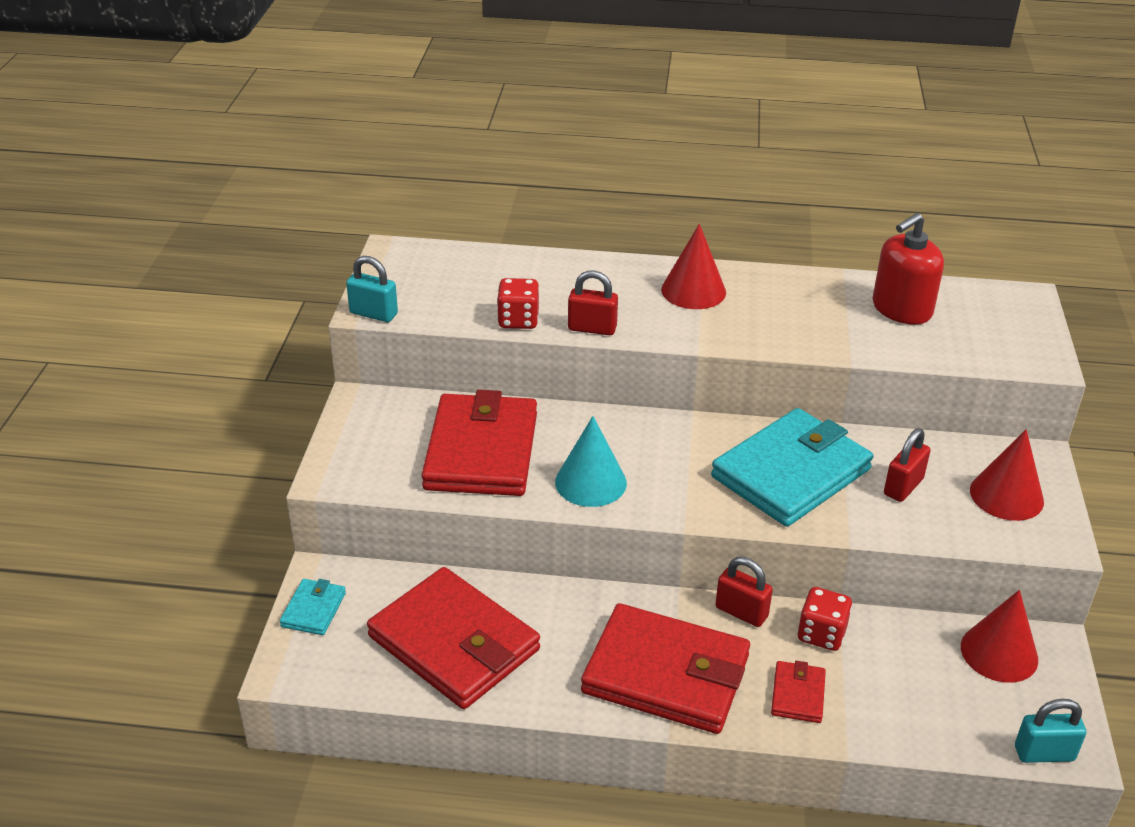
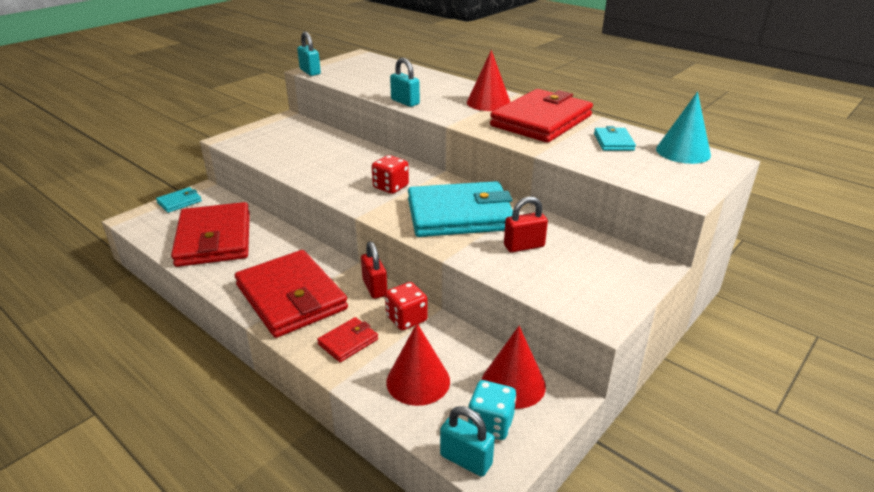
camera: 35 degrees right, 5 degrees down
red wallet [421,390,537,496] -> red wallet moved to [490,89,593,143]
red dice [497,278,539,329] -> red dice moved to [372,155,409,194]
turquoise cone [555,416,627,507] -> turquoise cone moved to [656,92,711,164]
red padlock [568,270,618,335] -> turquoise padlock [390,58,420,107]
red soap dispenser [873,213,944,324] -> turquoise wallet [594,126,636,151]
red cone [970,429,1044,521] -> red cone moved to [386,323,450,406]
none -> turquoise dice [468,380,516,440]

